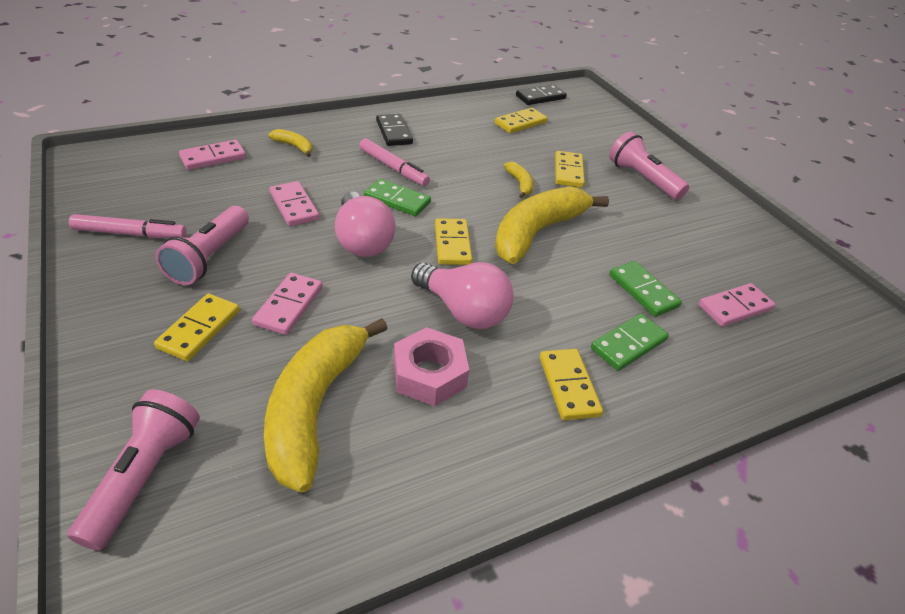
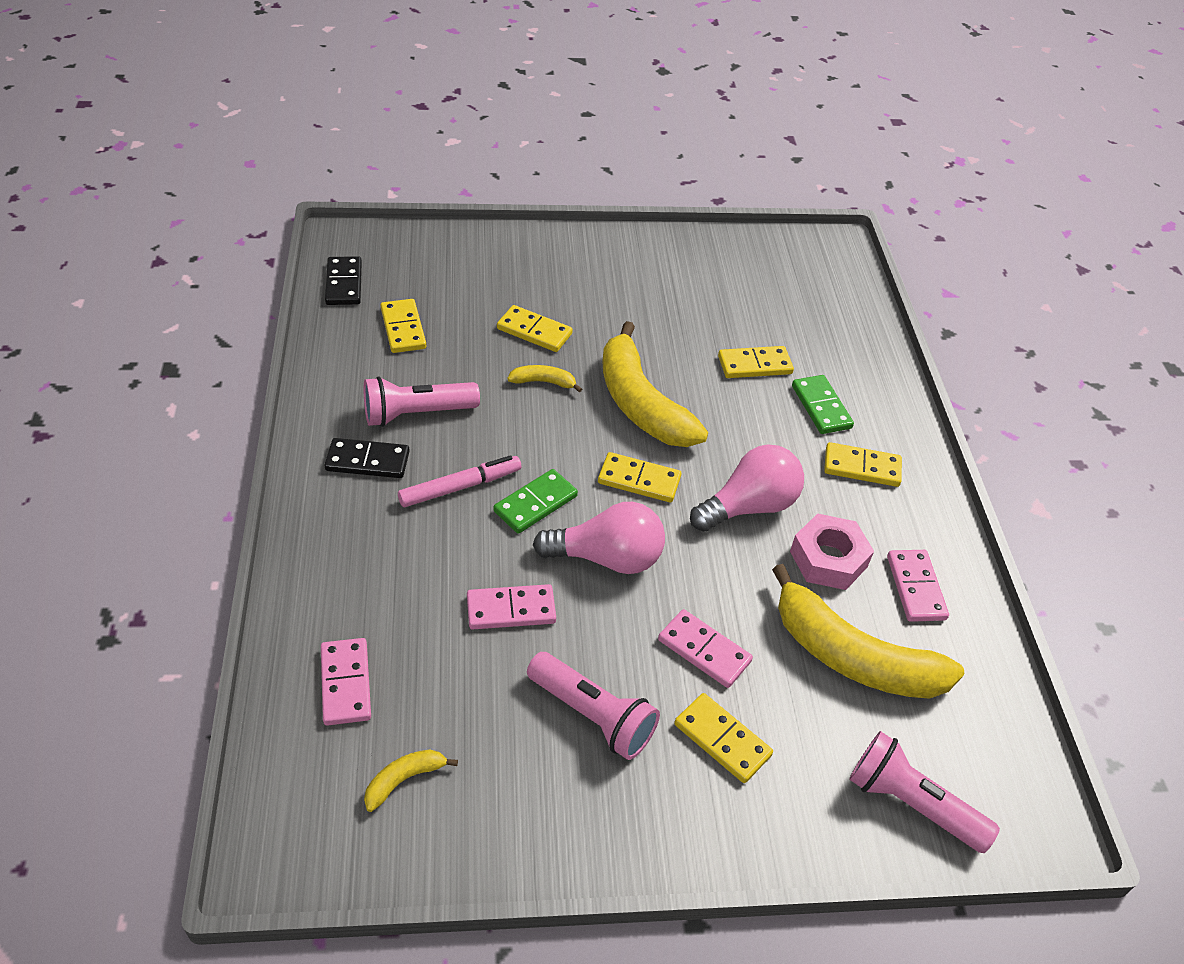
camera: 70 degrees left, 5 degrees up
pink marker [69,214,186,238] -> none
yellow banana [269,129,312,157] -> yellow banana moved to [364,750,458,812]
pink flashlight [609,132,689,200] -> pink flashlight moved to [364,376,480,427]
green domino [609,261,682,317] -> yellow domino [718,346,794,378]
pink domino [699,283,776,327] -> pink domino moved to [887,550,949,622]

